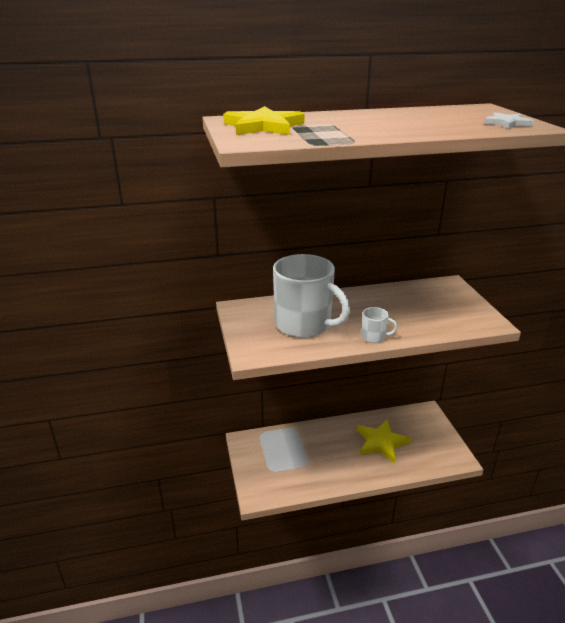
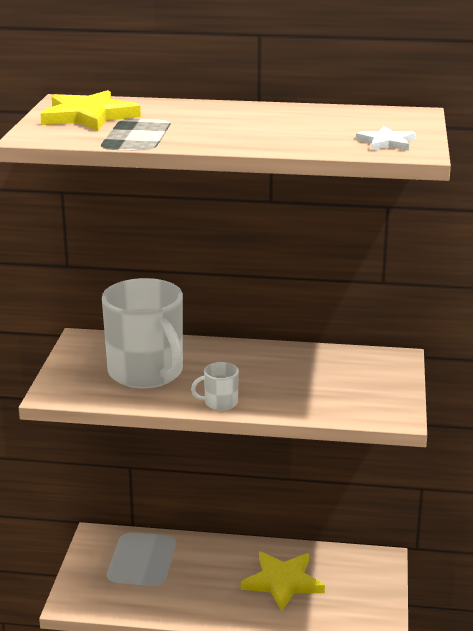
camera: 20 degrees right, 5 degrees down
white mug [361,307,398,343] -> white mug turned 135 degrees clockwise [191,362,239,411]

